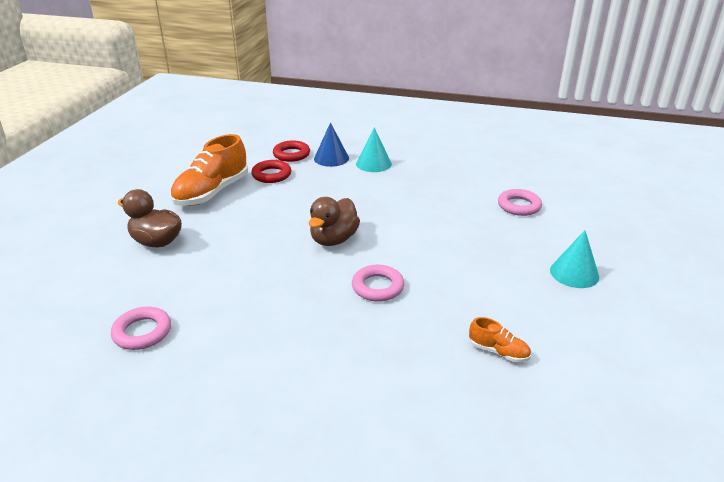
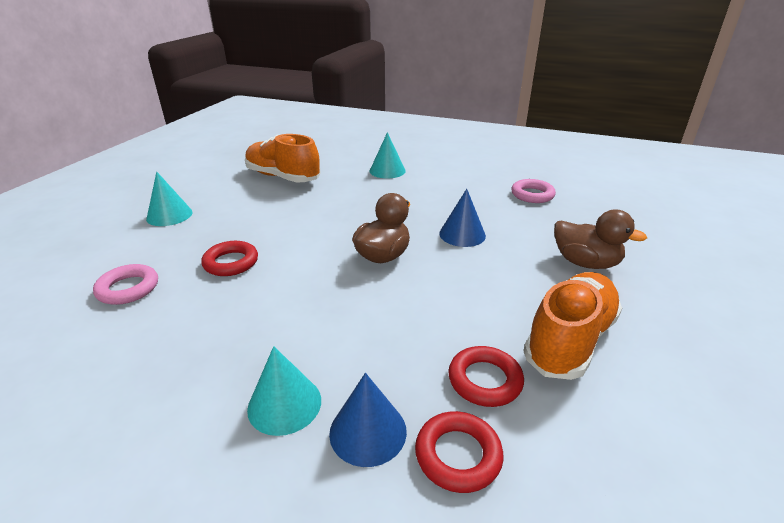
camera: 175 degrees left, 0 degrees up
pink ring [352,265,404,302] -> none
orange shoe [469,317,531,362] -> orange shoe [245,134,321,182], size x2.19
none -> red ring [201,241,258,276]
none -> turquoise cone [370,132,406,178]
none -> blue cone [439,189,486,247]

